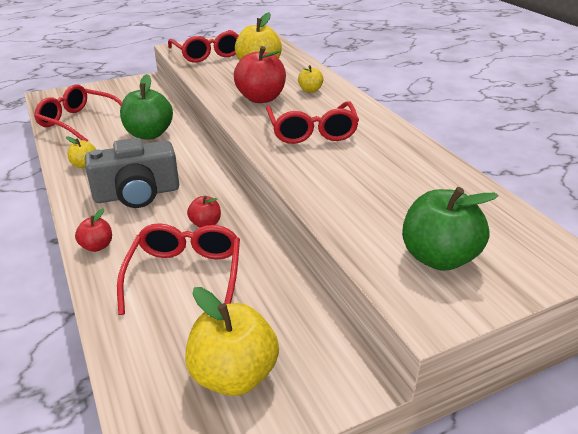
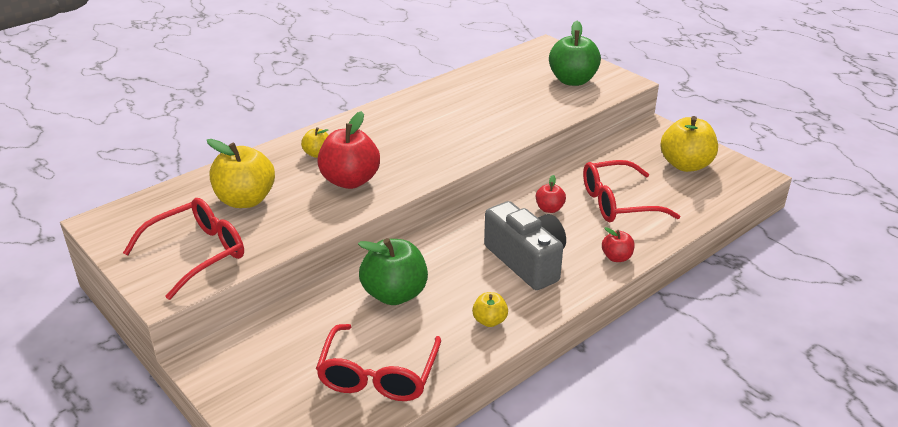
camera: 105 degrees left, 0 degrees up
red glasses [266,101,359,144] -> none

